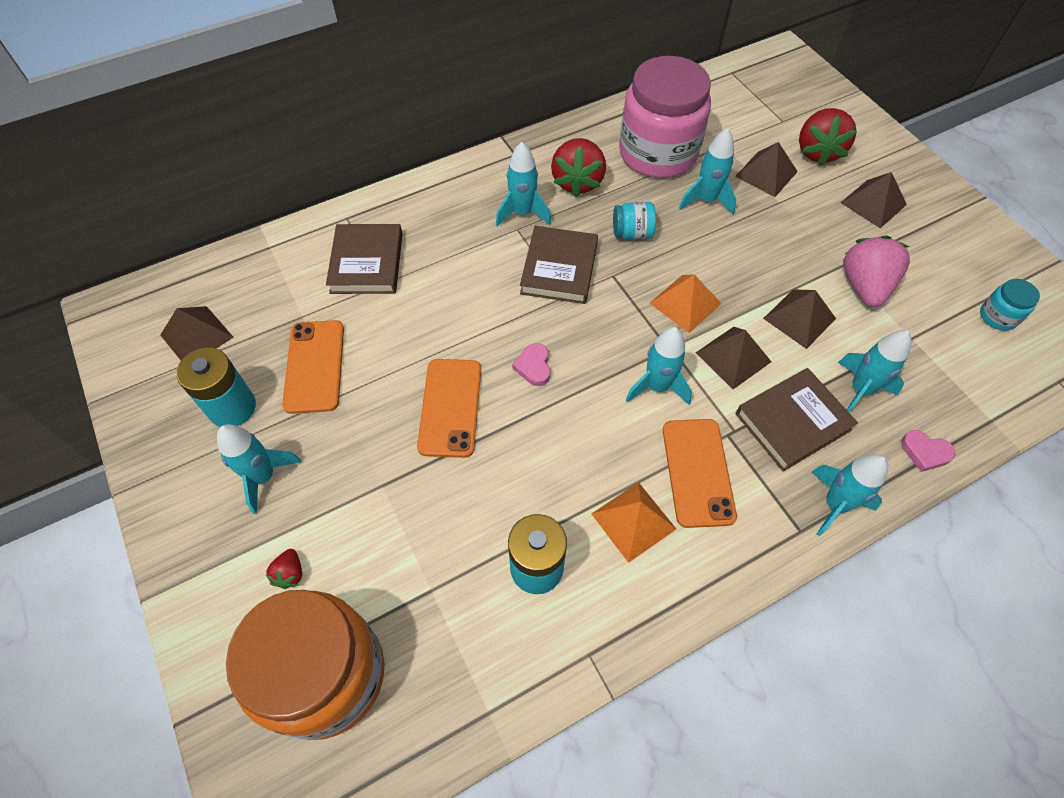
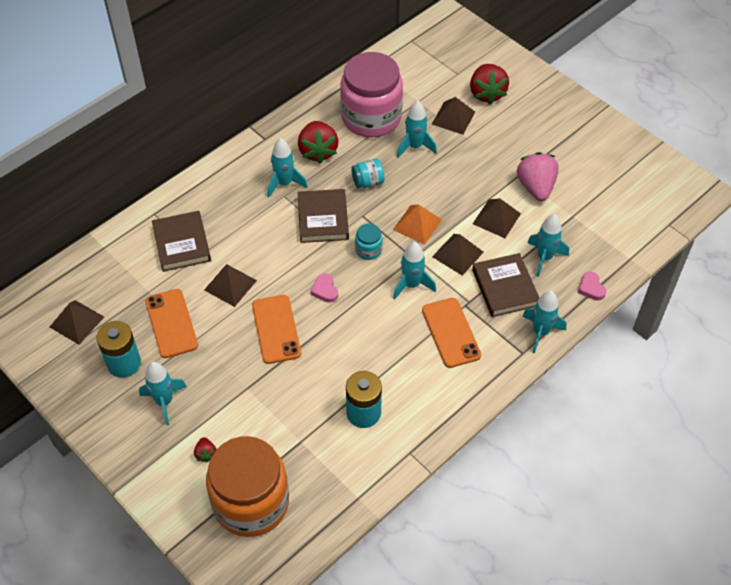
camera: 15 degrees left, 5 degrees down
orange pyramid [591,482,676,563] -> none
brown book [735,368,858,471] -> brown book turned 60 degrees counterclockwise [472,253,539,317]
brown pyramid [841,172,907,228] -> brown pyramid moved to [204,264,257,307]
pink heart [901,430,956,472] -> pink heart turned 60 degrees clockwise [578,272,607,301]
turquoise jar [980,279,1040,331] -> turquoise jar moved to [355,224,383,260]

